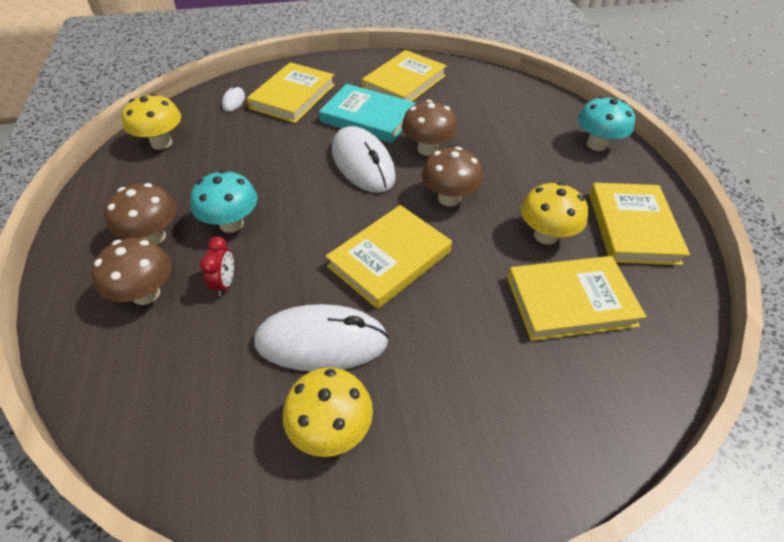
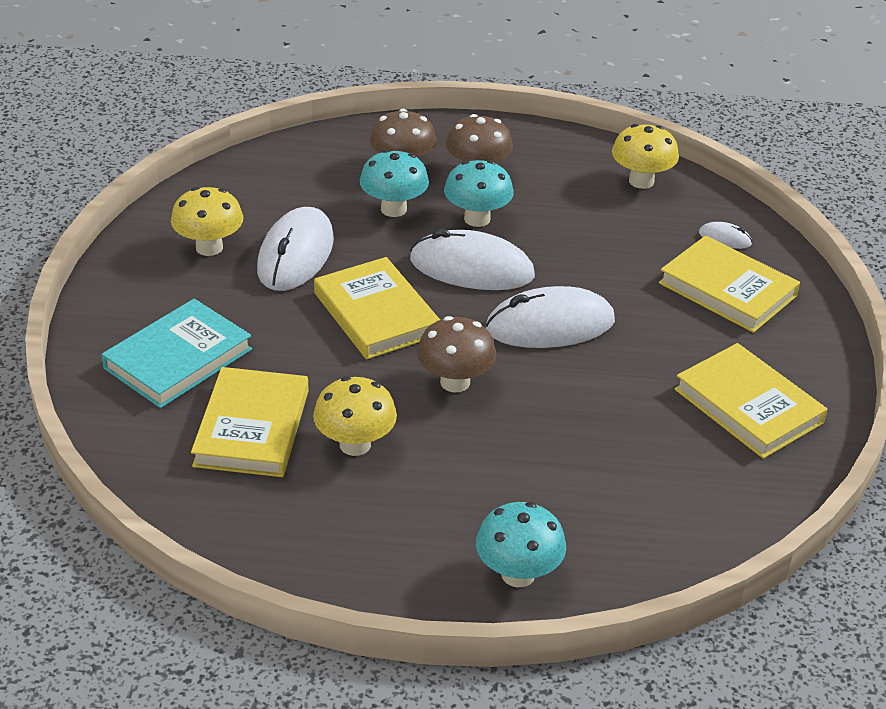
camera: 105 degrees right, 10 degrees down
red clock [200,236,234,297] -> turquoise mushroom [360,149,429,217]
turquoise book [319,84,416,143] -> turquoise book moved to [102,299,252,408]
brown mushroom [402,100,457,156] -> none
yellow book [589,183,690,265] -> none
none -> white mouse [410,229,535,290]

